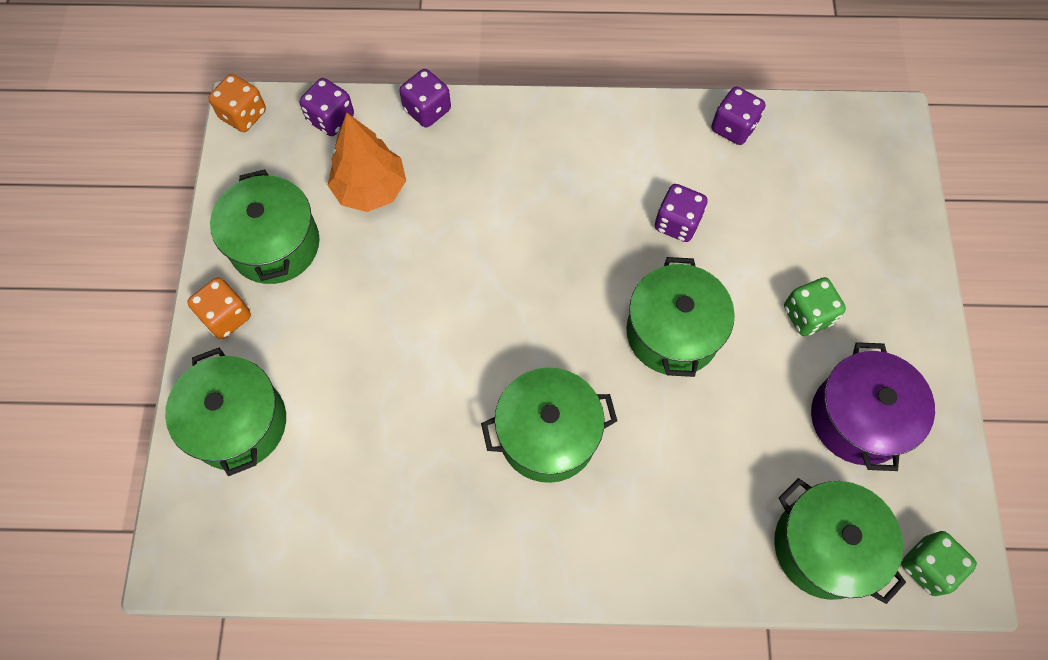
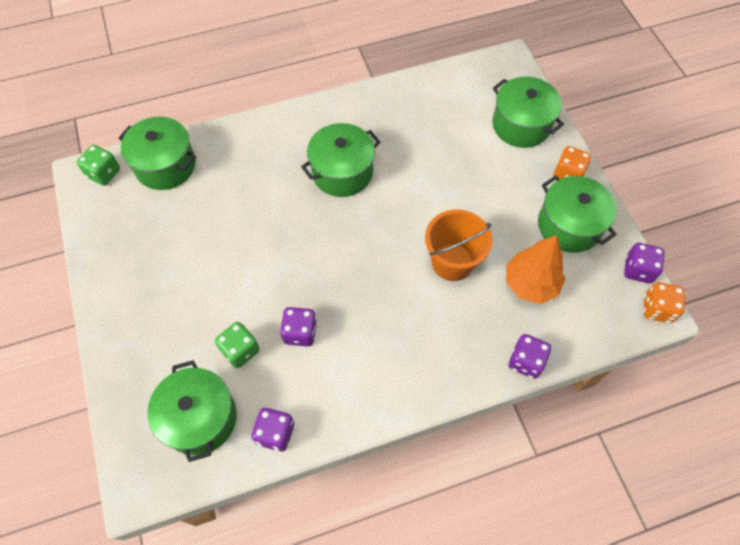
camera: 160 degrees right, 5 degrees down
purple dice [300,78,354,136] -> purple dice moved to [624,243,665,283]
green pot [626,257,735,377] -> green pot moved to [147,360,237,462]
green dice [784,277,846,336] -> green dice moved to [215,322,260,368]
purple pot [811,342,935,471] -> none
none -> orange bucket [425,209,493,281]

